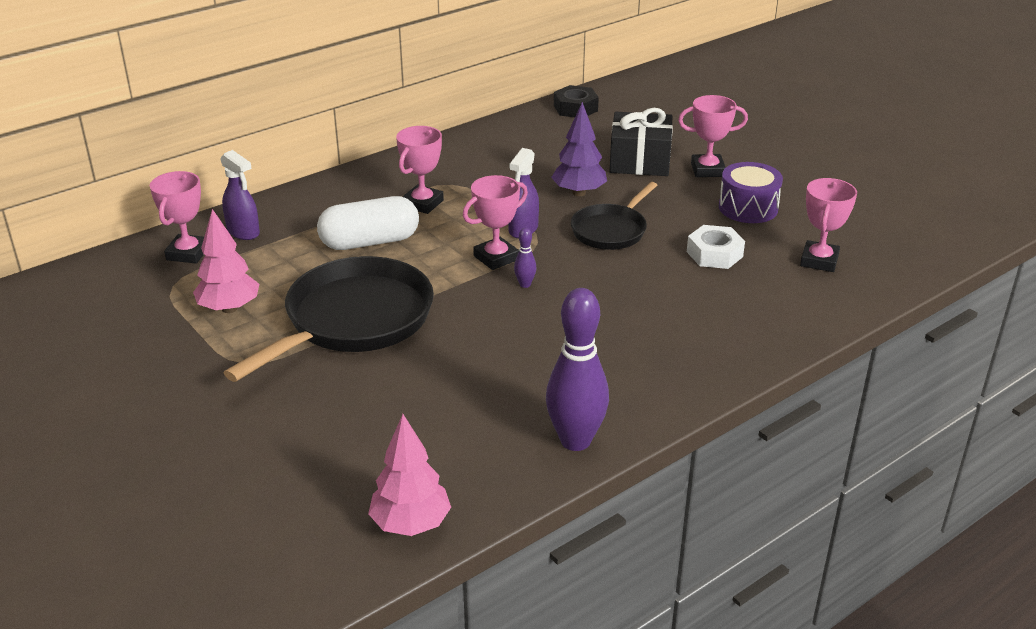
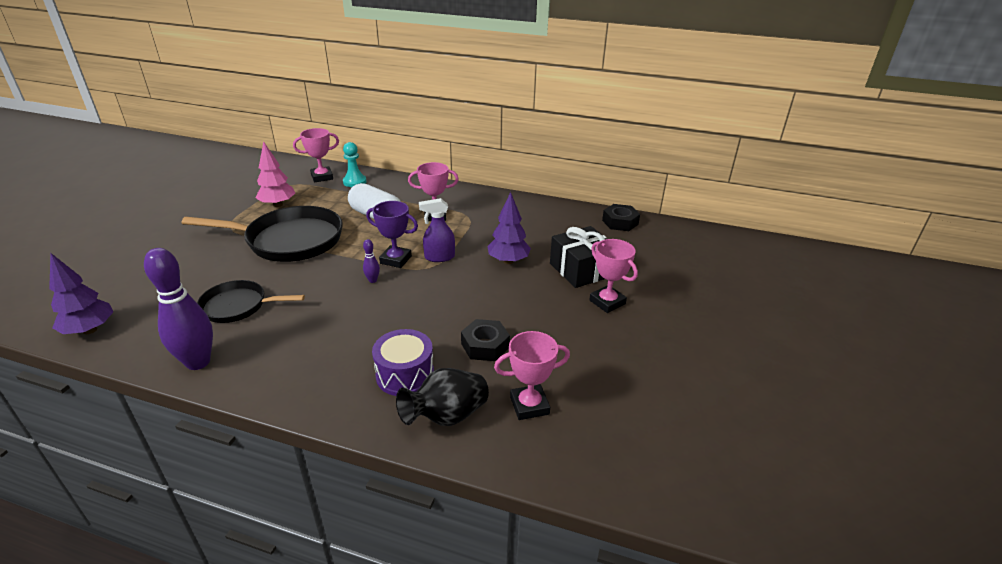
camera: 55 degrees right, 0 degrees up
purple spray bottle [220,150,260,240] -> turquoise pawn [343,142,366,187]
pink tree [368,414,451,536] -> purple tree [49,253,114,334]
pink trophy [463,175,528,270] -> purple trophy [366,201,418,268]
black pan [571,182,657,250] -> black pan moved to [197,280,305,323]
white nut [687,225,745,269] -> black nut [461,319,510,361]
purple drum [719,162,783,223] -> purple drum moved to [372,329,434,396]
none -> black vase [396,368,489,426]

